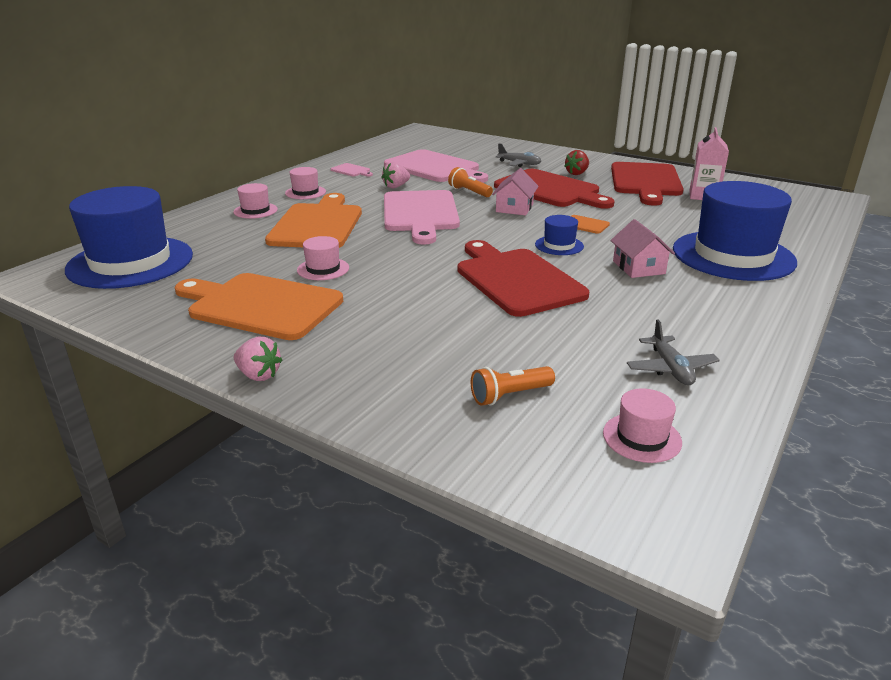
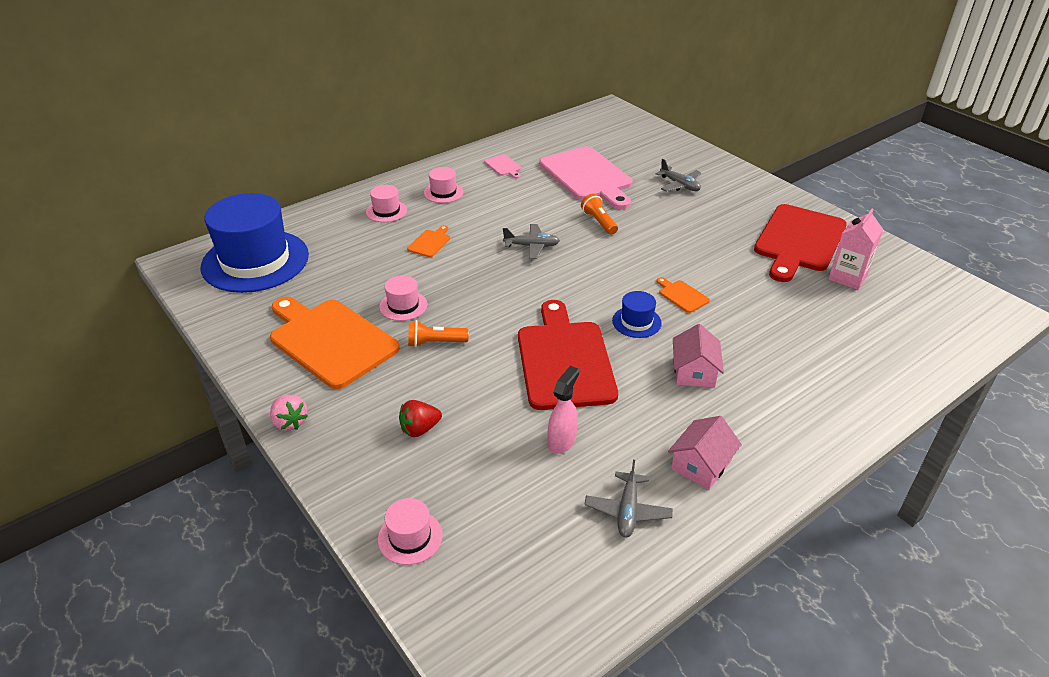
camera: 20 degrees right, 10 degrees up
orange cutting board [265,193,362,248] -> orange cutting board [407,225,450,257], size x0.41
pink strawberry [382,162,410,188] -> none
pink cutting board [384,190,460,244] -> grey plane [503,224,560,259]
orange flashlight [471,366,555,405] -> orange flashlight moved to [408,320,469,347]
pink house [492,168,539,215] -> pink house moved to [668,416,742,490]
red cutting board [494,169,614,209] -> none
red strawberry [564,150,589,175] -> red strawberry moved to [399,400,442,437]
pink hat [603,388,682,463] -> pink hat moved to [378,498,443,565]
blue hat [673,181,797,281] -> none
none -> pink spray bottle [548,366,579,454]

